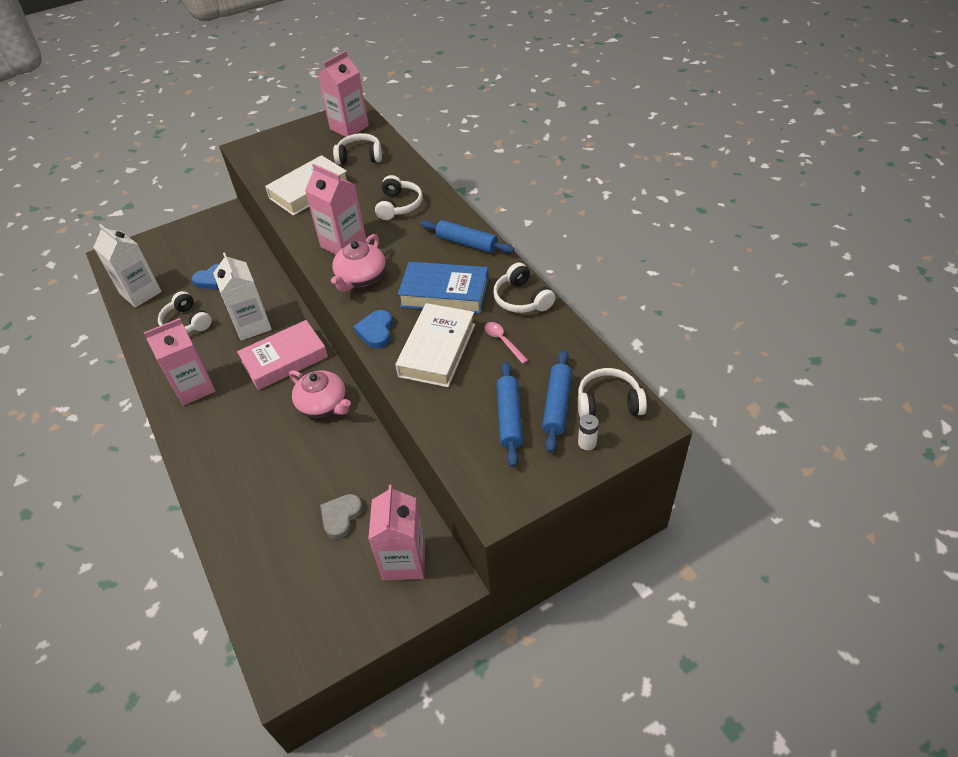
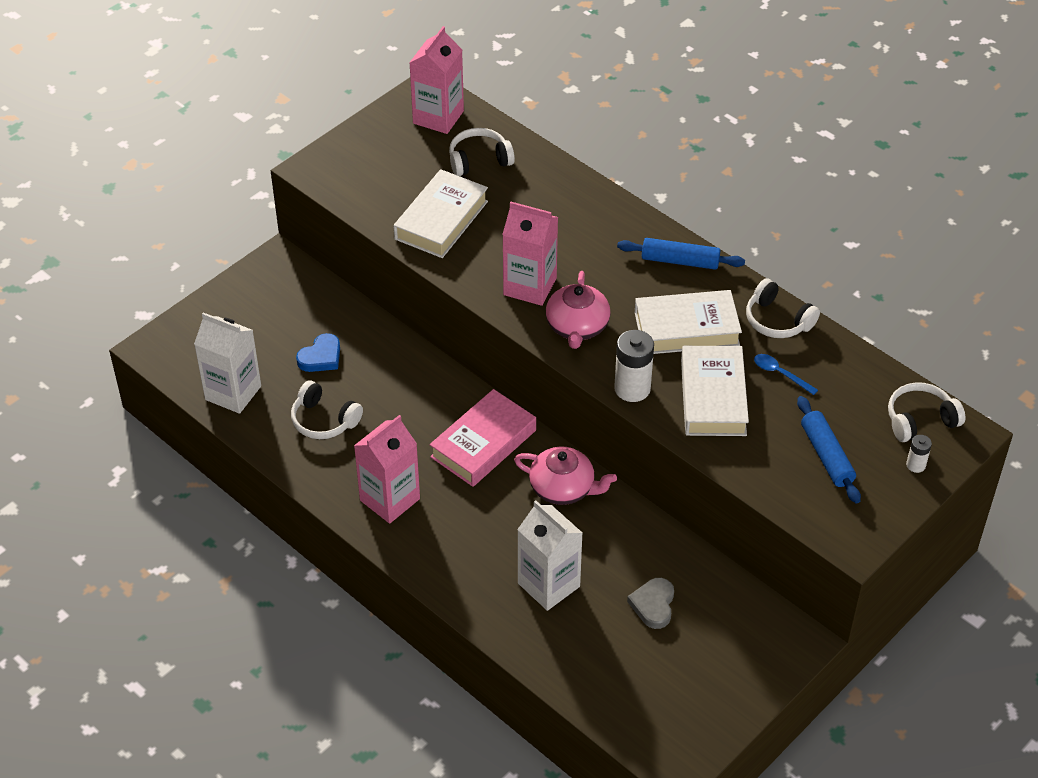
camera: 20 degrees left, 0 degrees up
white carton [213,252,272,341] -> white carton moved to [517,500,582,611]
blue heart [353,310,393,349] -> white battery [614,330,654,402]
pink carton [368,485,425,580] -> none
white headphones [375,175,423,220] -> none
blue book [398,262,489,314] -> white book [634,290,742,354]
pink spoon [485,322,528,364] -> blue spoon [754,354,818,395]
blue rolling pin [542,350,572,453] -> none

